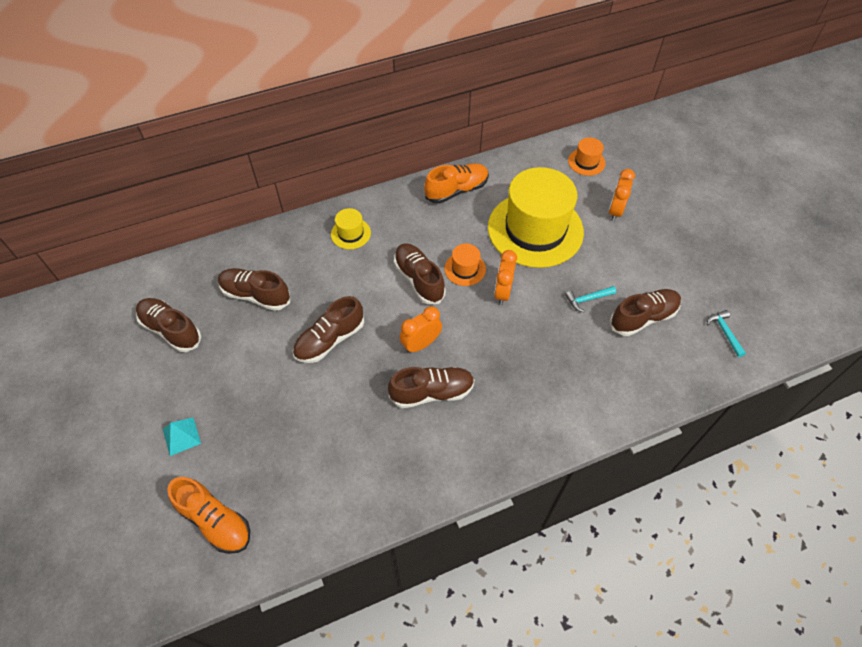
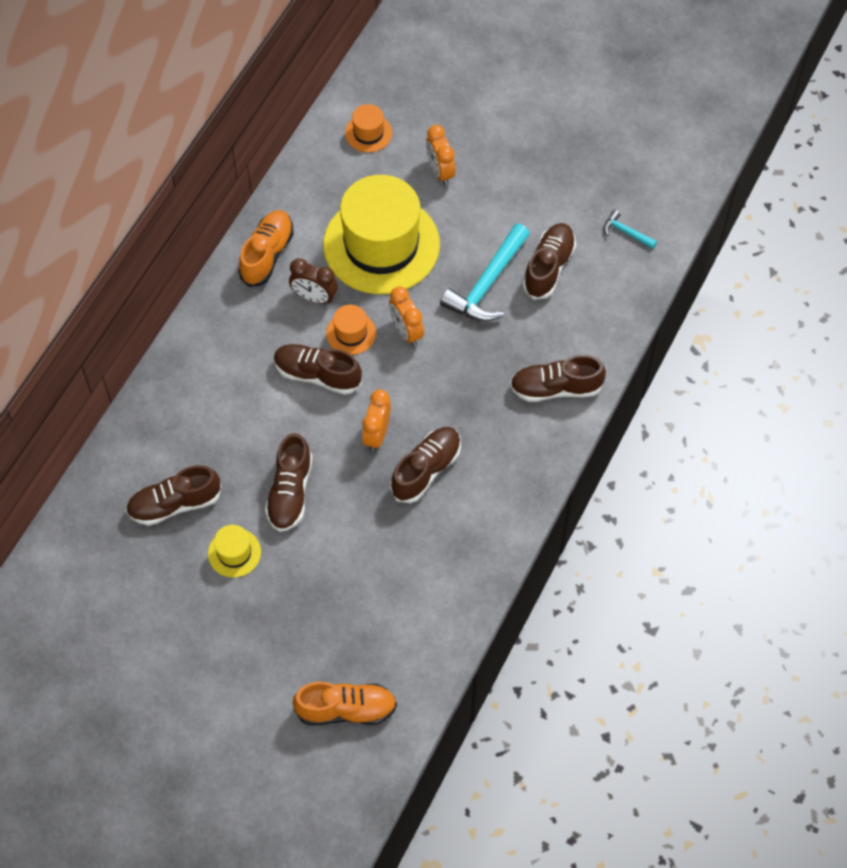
camera: 40 degrees left, 5 degrees up
brown shoe [136,298,201,352] -> brown shoe moved to [510,355,606,402]
turquoise pyramid [163,417,201,456] -> none
yellow hat [331,208,371,249] -> yellow hat moved to [208,525,261,577]
turquoise hammer [565,286,616,312] -> turquoise hammer [440,223,530,322], size x2.08
none -> brown clock [289,258,338,304]

